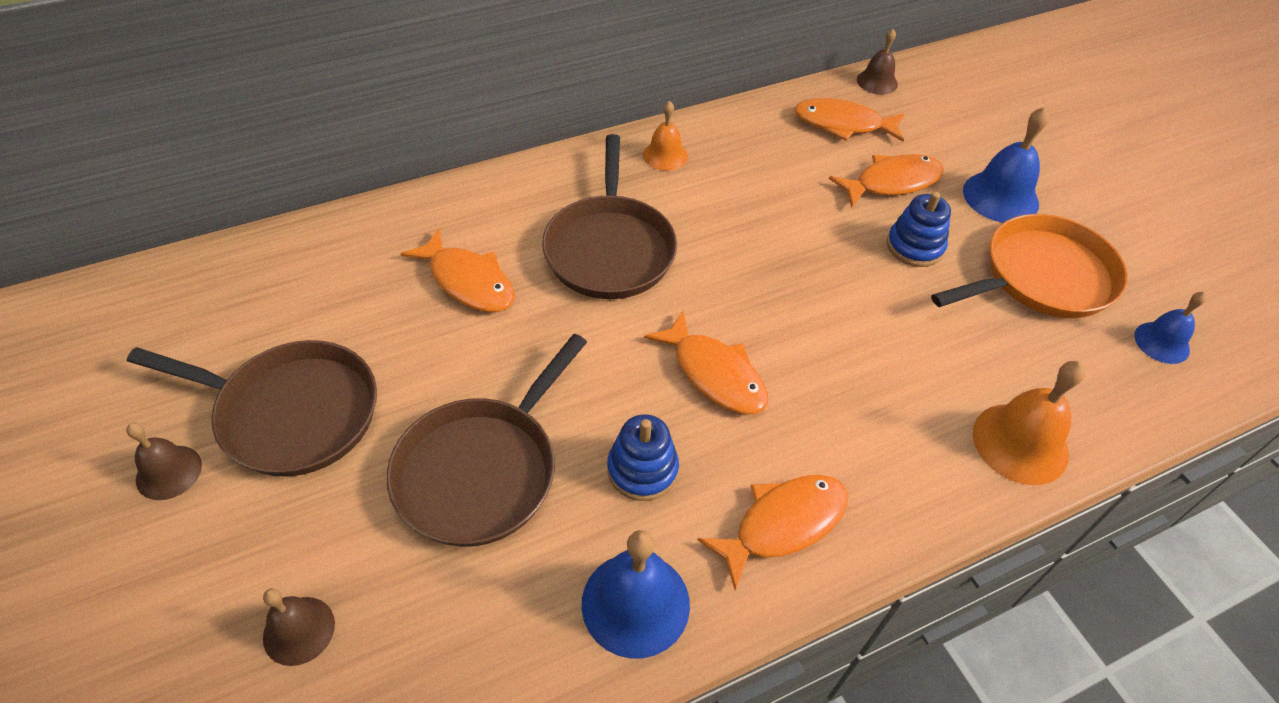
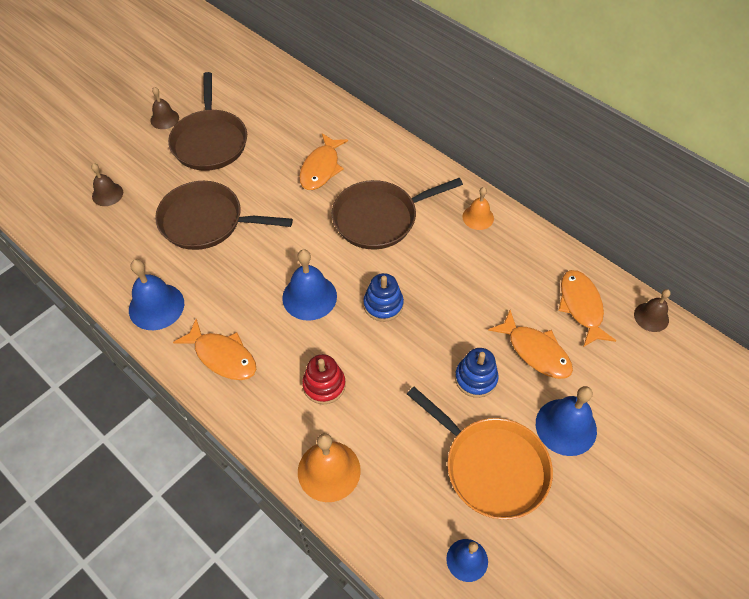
camera: 70 degrees right, 5 degrees up
blue stacking toy [607,414,679,501] -> blue stacking toy moved to [363,273,404,322]
orange fish [644,311,768,414] -> blue bell [282,249,337,321]
none -> red stacking toy [302,354,346,404]

